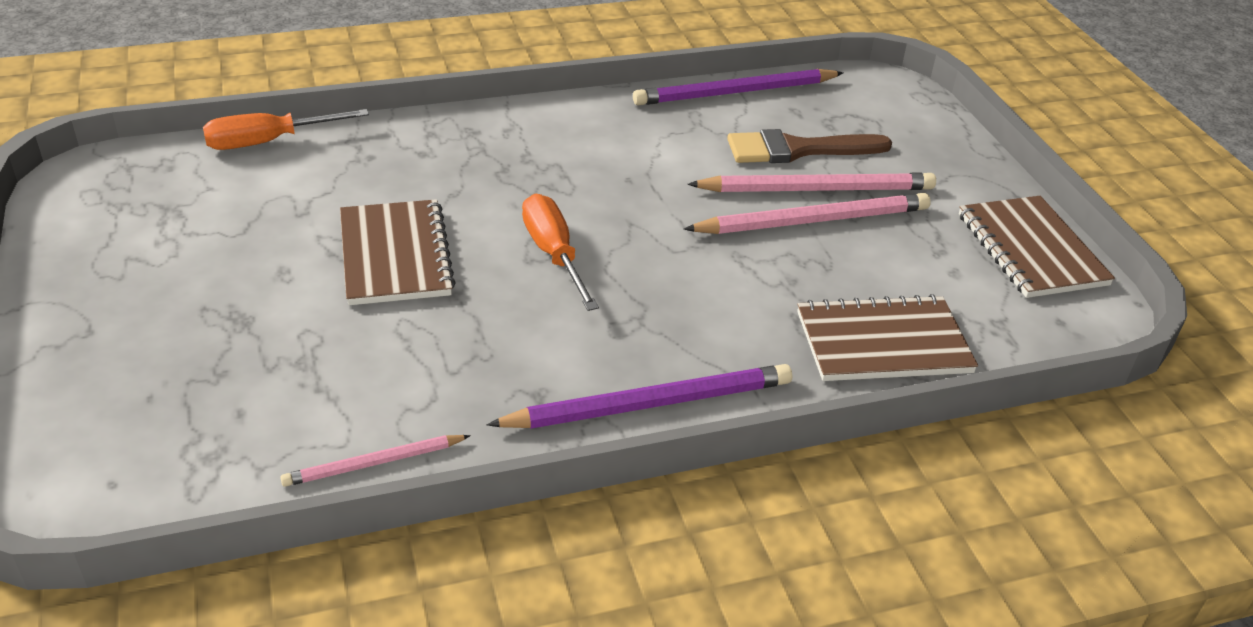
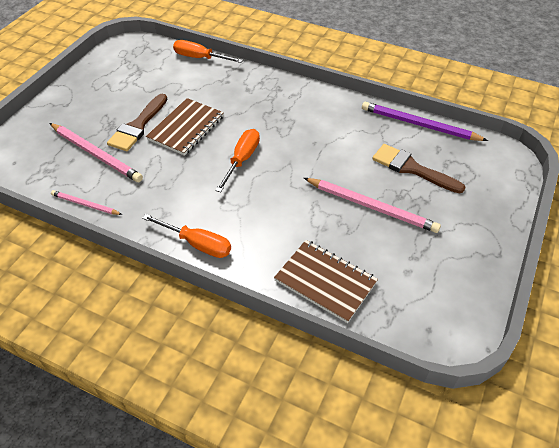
camera: 45 degrees right, 10 degrees up
purple pencil [487,364,792,429] -> orange screwdriver [142,214,231,258]
pink pencil [688,173,936,192] -> pink pencil moved to [49,123,143,182]
brown notebook [959,196,1115,298] -> none
none -> brown brush [107,94,167,151]

